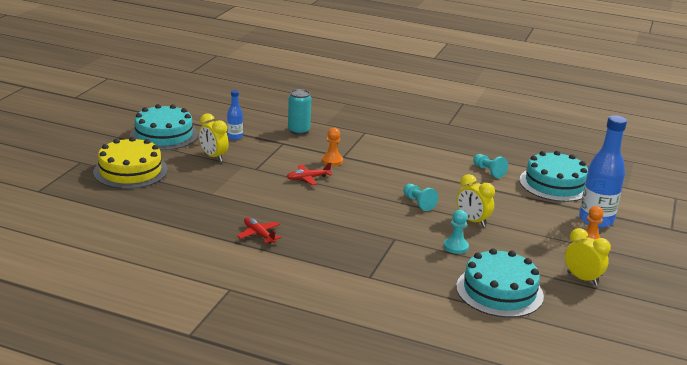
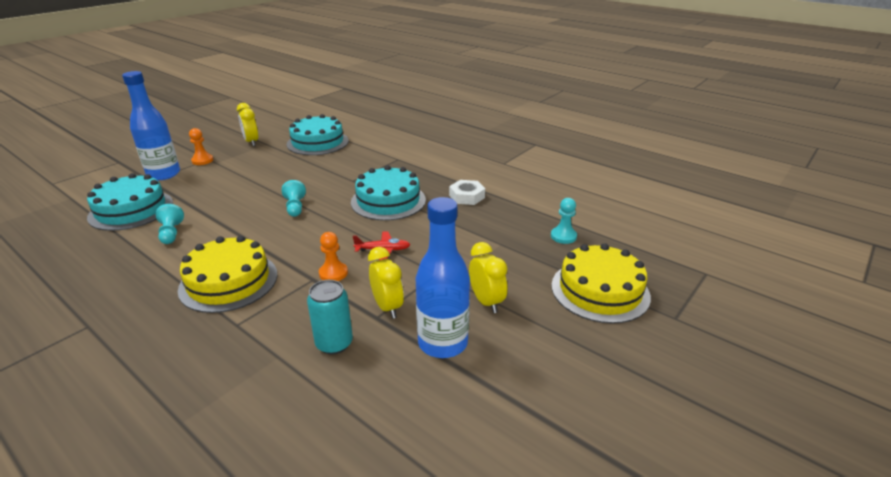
camera: 160 degrees left, 5 degrees up
turquoise cake [130,104,198,150] -> turquoise cake moved to [351,165,426,221]
blue bottle [227,90,243,140] -> blue bottle [416,197,470,358], size x1.99
red plane [237,217,282,244] -> white nut [449,180,485,205]
turquoise pawn [444,210,469,254] -> turquoise pawn moved to [551,198,577,244]
yellow clock [457,174,495,227] -> yellow clock moved to [368,247,404,319]
none -> yellow cake [178,236,277,313]

